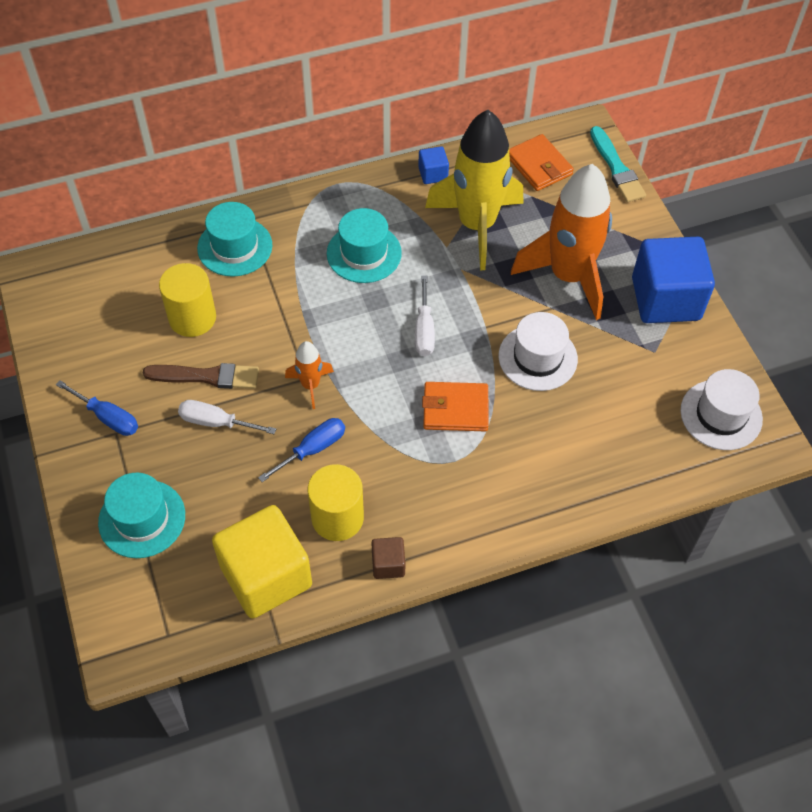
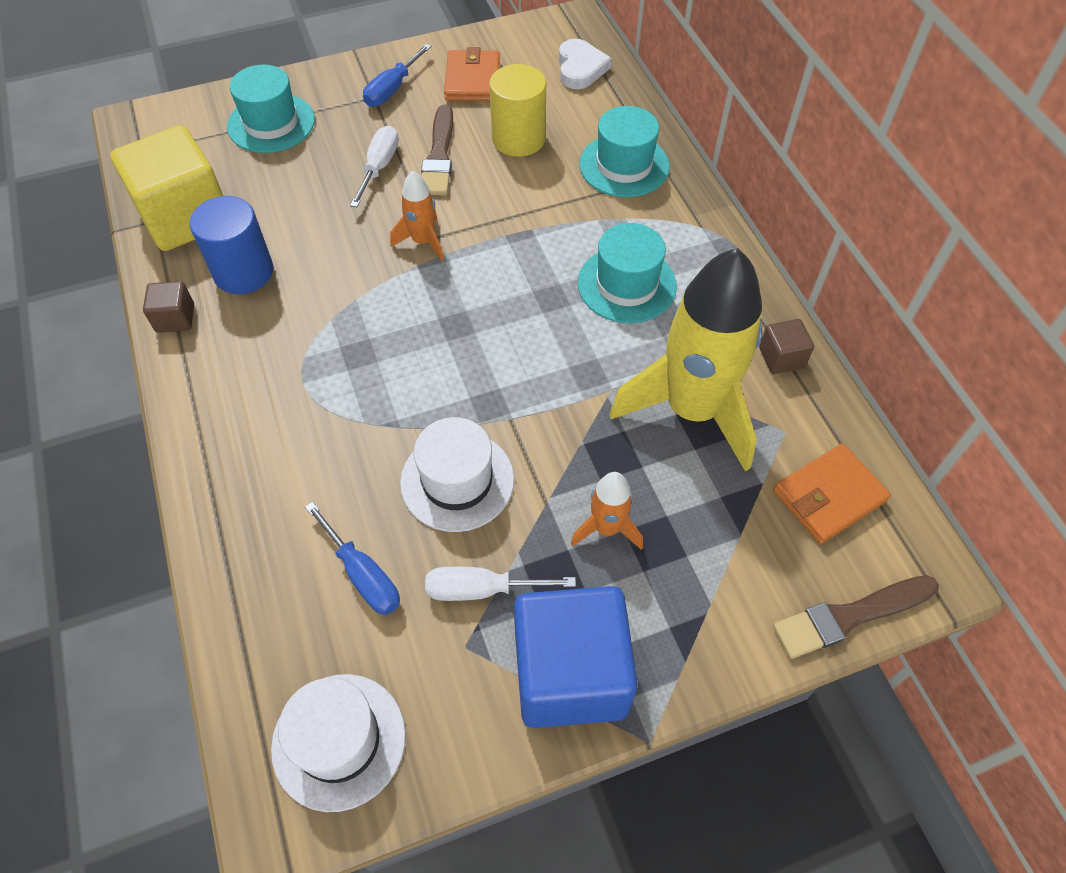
camera: 90 degrees right, 0 degrees up
blue screwdriver [258,418,345,482] -> blue screwdriver moved to [305,502,400,615]
yellow cylinder [308,464,364,541] -> blue cylinder [189,196,273,294]
white screwdriver [415,276,435,356] -> white screwdriver moved to [425,567,576,601]
blue cube [418,146,449,184] -> brown cube [759,319,814,374]
orange wallet [422,382,489,431] -> orange wallet moved to [444,47,500,101]
orange rocket [511,164,612,320] -> orange rocket [571,472,643,550], size x0.45
turquoise brush [590,126,646,202] -> brown brush [773,575,939,659]
none -> white heart [559,39,612,89]

